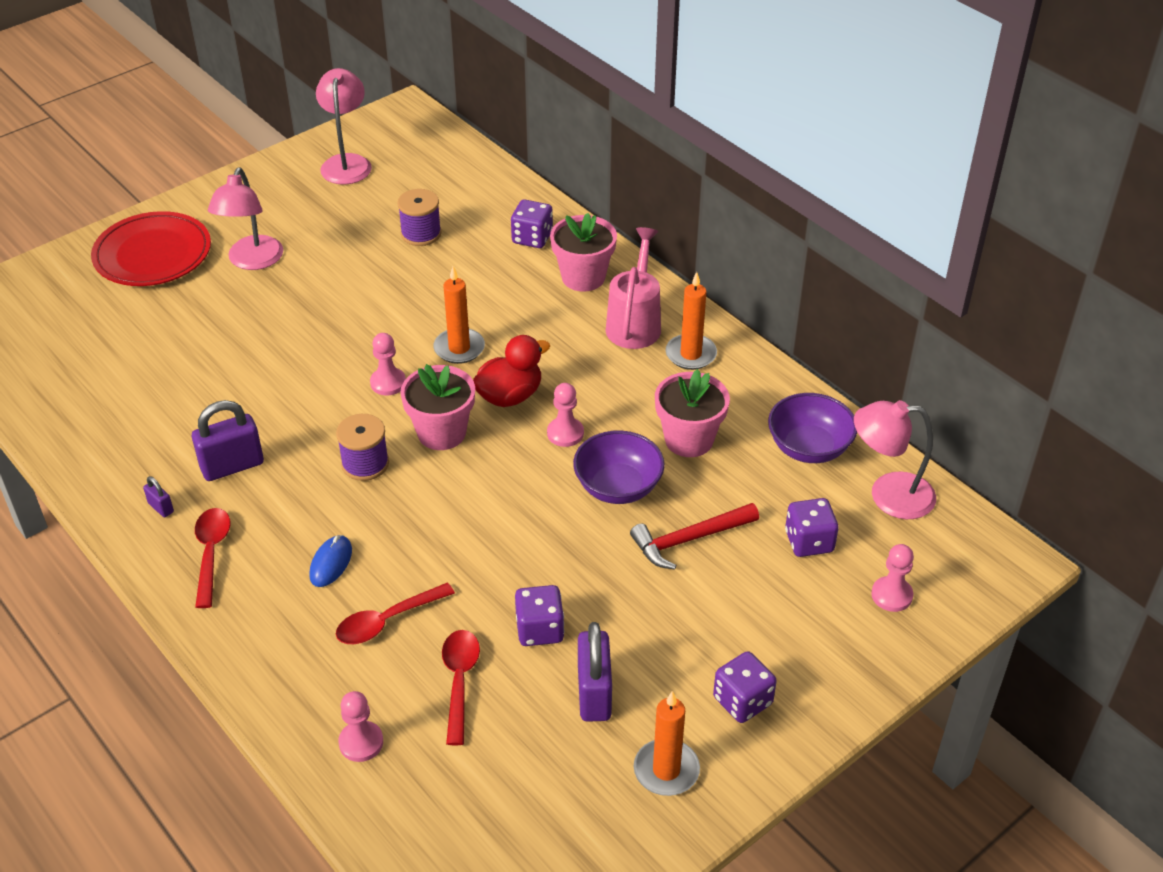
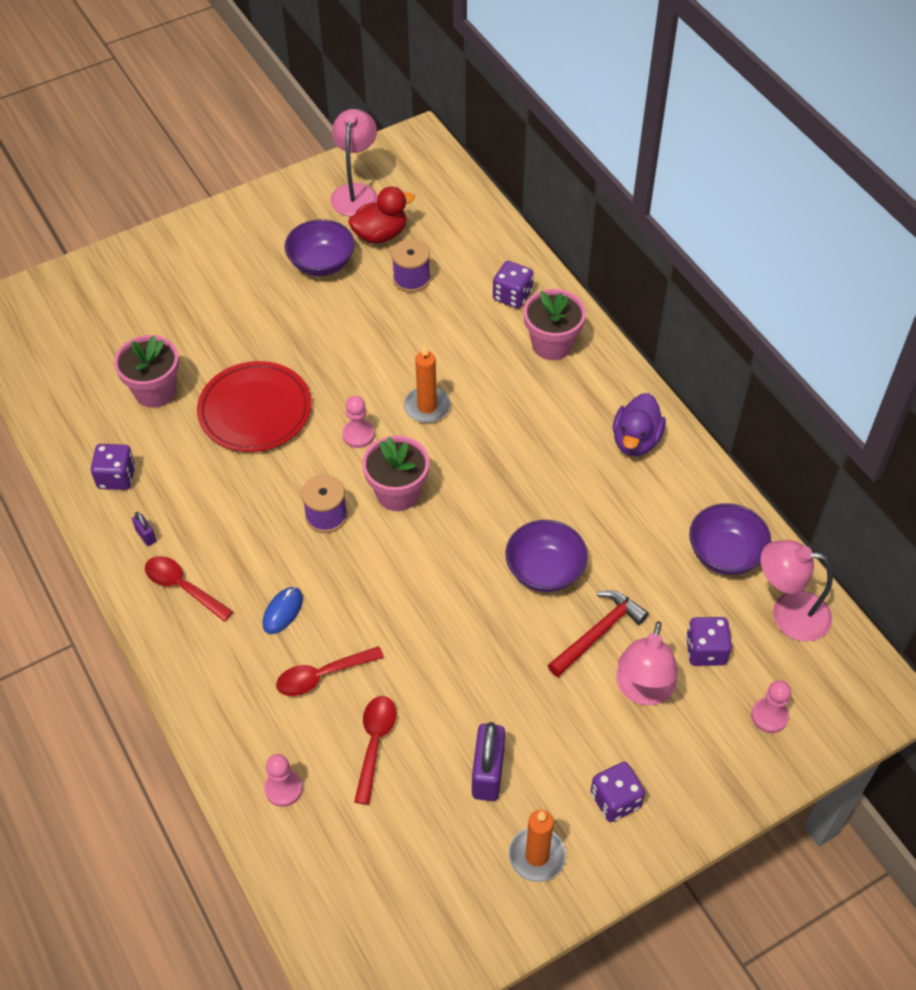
camera: 10 degrees right, 10 degrees up
red plate [91,211,211,286] -> red plate moved to [197,361,312,452]
purple padlock [192,400,264,481] -> none
red spoon [195,508,230,608] -> red spoon turned 60 degrees counterclockwise [145,556,233,622]
pink lamp [208,168,283,270] -> pink lamp moved to [616,621,678,706]
red duck [473,335,550,407] -> red duck moved to [348,187,415,244]
purple dice [515,585,564,646] -> purple dice moved to [91,444,135,490]
pink pawn [547,383,584,447] -> none
pink watering can [606,227,661,349] -> none
red hammer [630,503,759,570] -> red hammer turned 150 degrees clockwise [548,590,649,677]
pink flower pot [655,369,730,457] -> pink flower pot moved to [114,335,179,408]
orange candle [665,272,717,370] -> purple duck [613,393,666,456]
none -> purple bowl [284,219,355,276]

